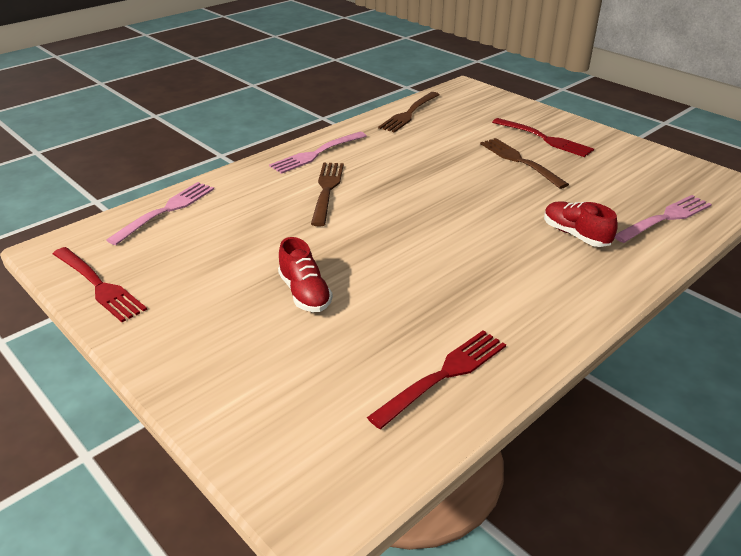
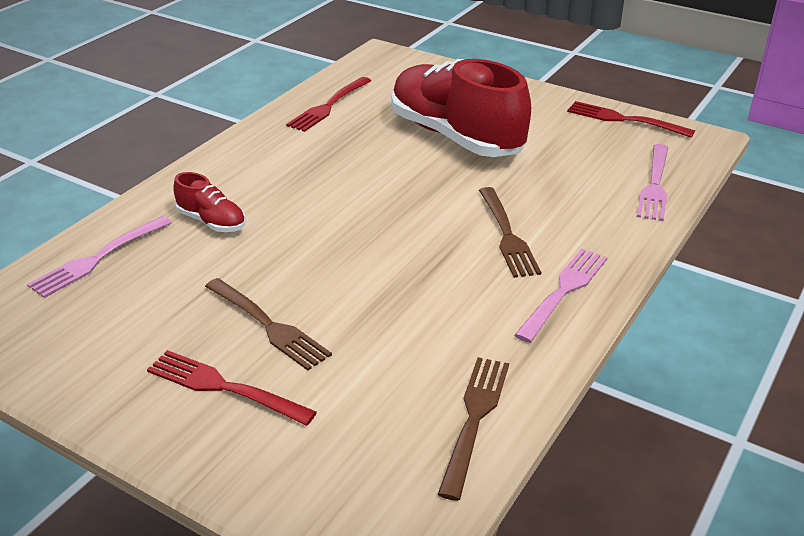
camera: 165 degrees right, 0 degrees up
red shoe [278,237,333,312] -> red shoe [392,59,531,157], size x2.29

